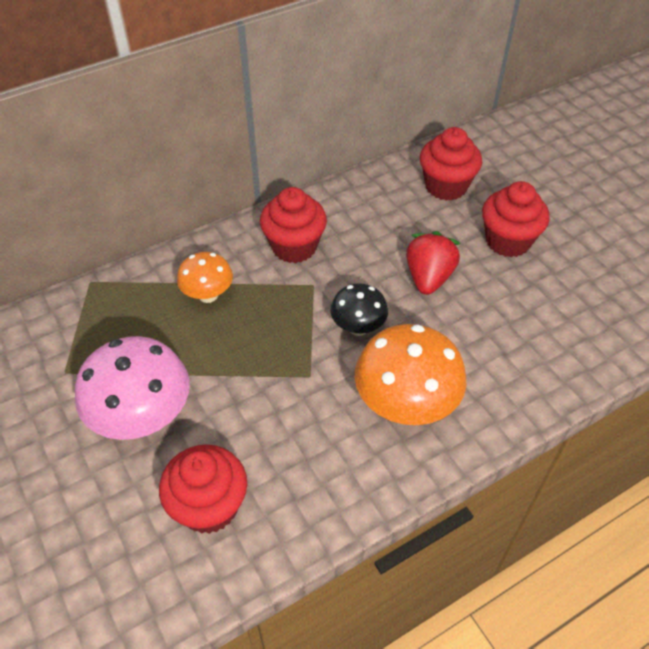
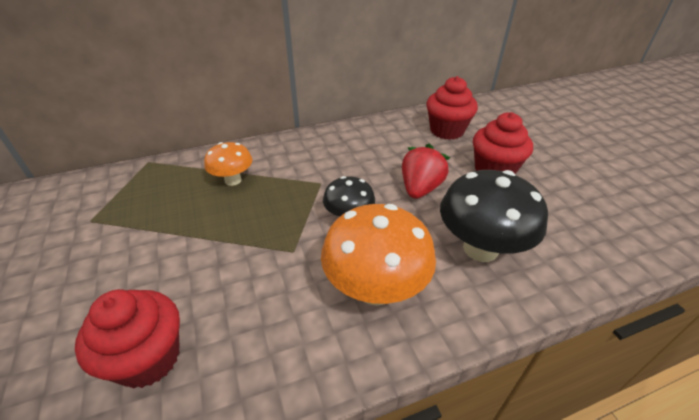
camera: 10 degrees right, 10 degrees down
pink mushroom [75,336,190,440] -> none
red cupcake [260,187,327,263] -> none
none -> black mushroom [440,170,548,262]

